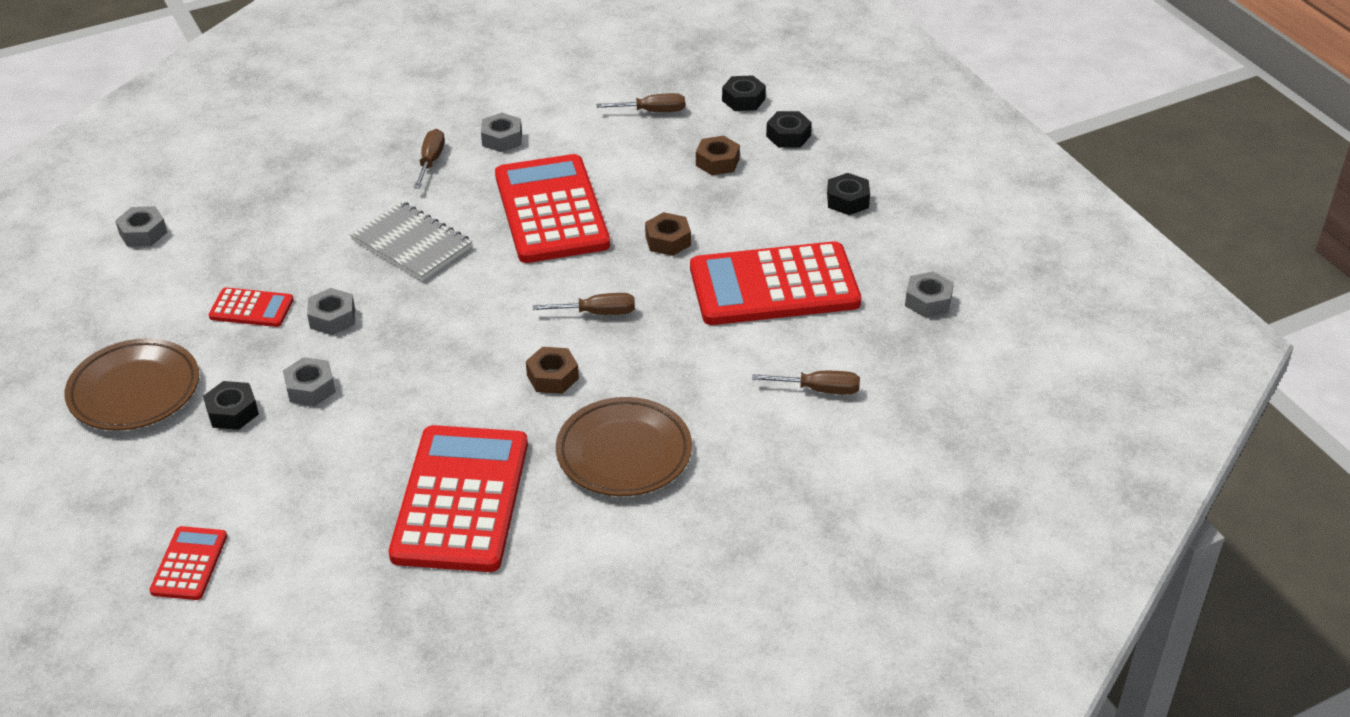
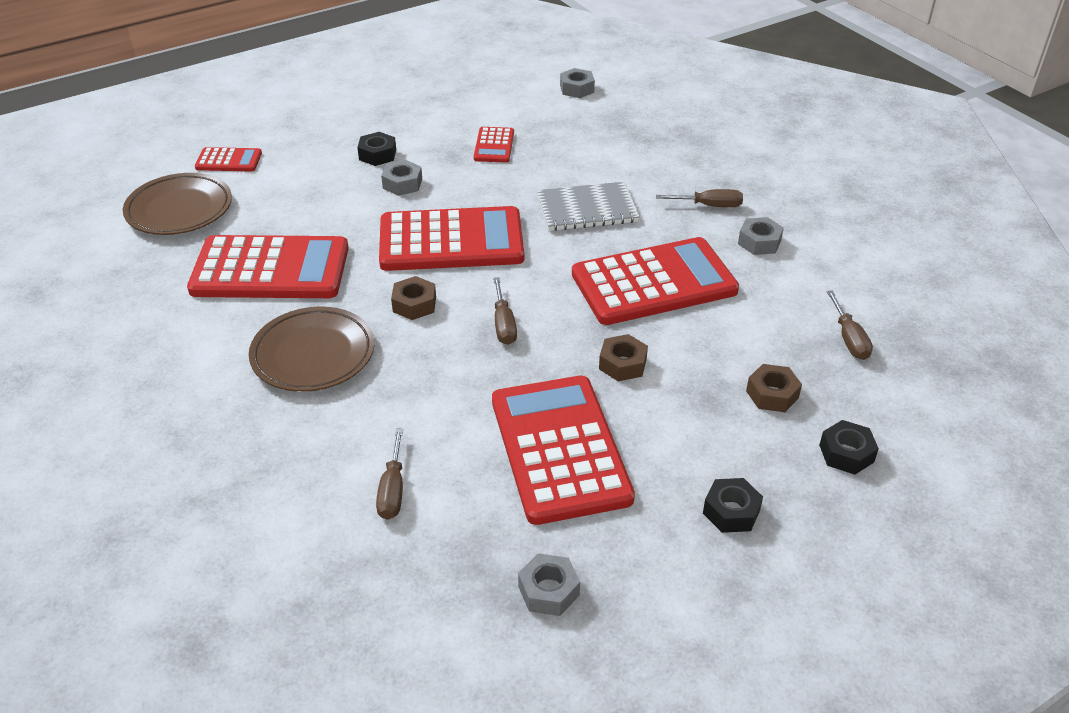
camera: 85 degrees right, 0 degrees up
brown plate [65,338,199,431] -> brown plate moved to [123,173,232,235]
grey nut [307,288,355,335] -> none
grey notebook [350,201,472,281] -> grey notebook turned 45 degrees clockwise [537,182,640,231]
black nut [722,75,766,111] -> none
none -> red calculator [379,206,524,271]

